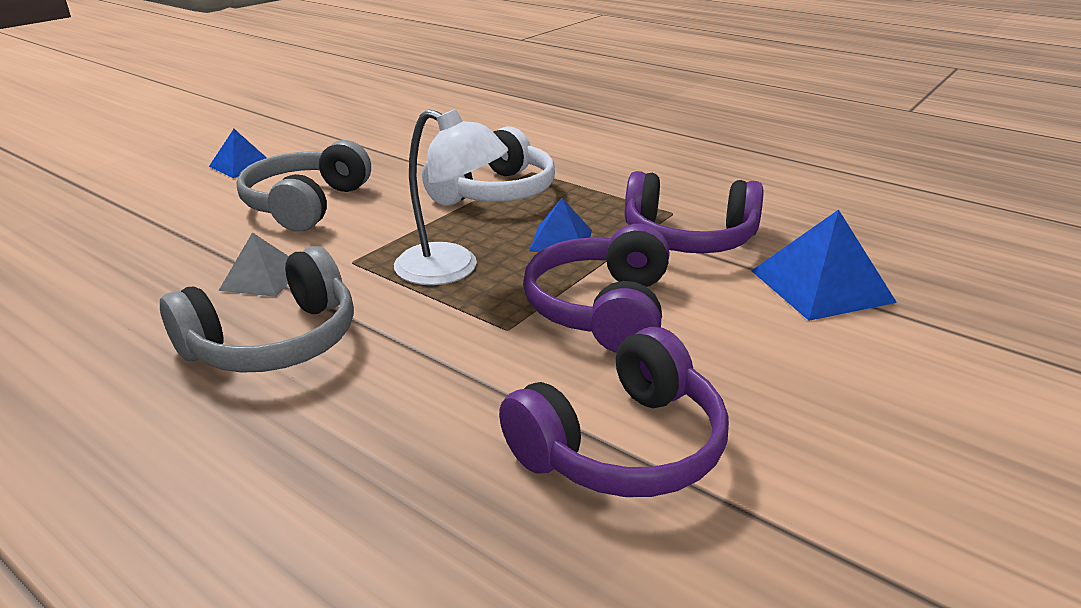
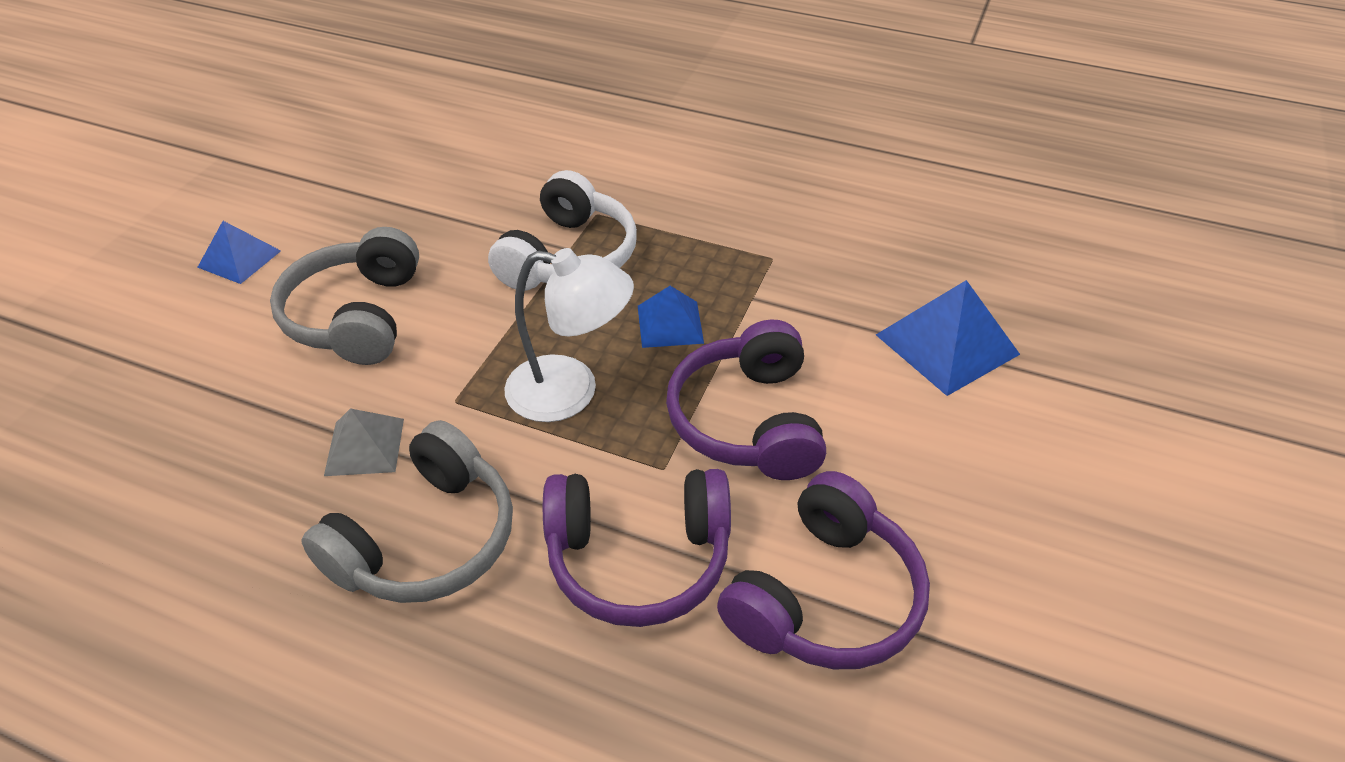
camera: 15 degrees left, 15 degrees up
purple headphones [625,171,763,253] -> purple headphones moved to [543,469,731,627]

